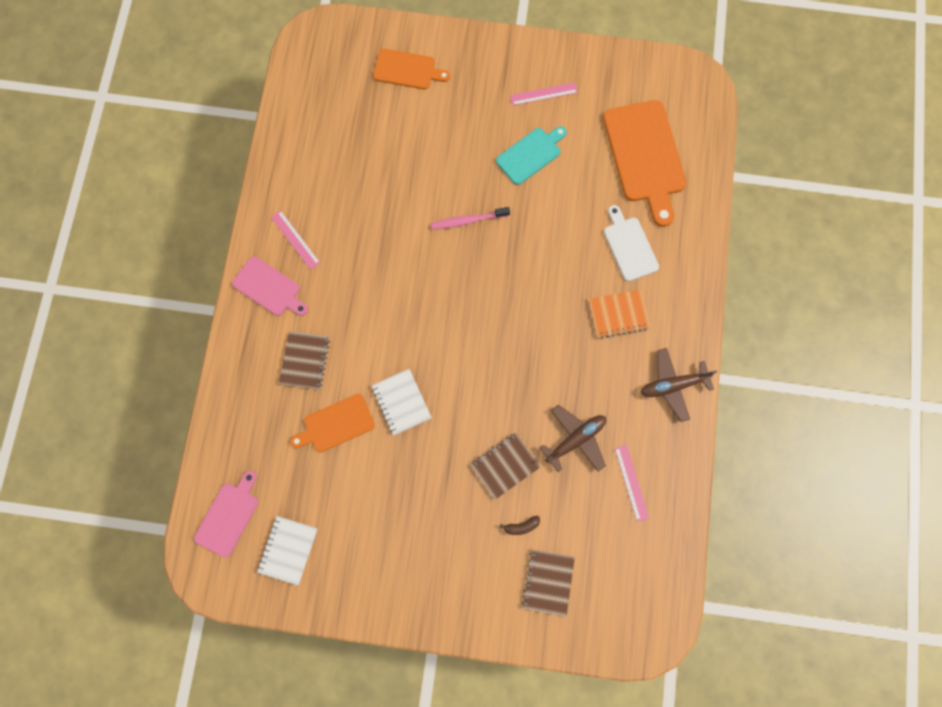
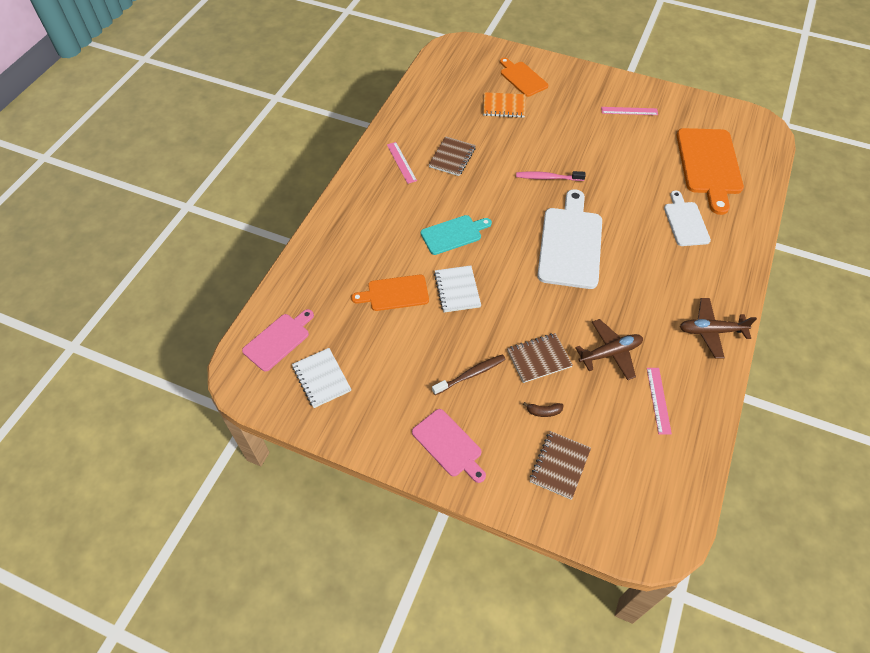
camera: 15 degrees right, 20 degrees down
pink cutting board [232,256,308,316] -> pink cutting board moved to [412,409,486,483]
white notebook [257,516,318,586] -> white notebook turned 60 degrees counterclockwise [292,348,351,408]
brown notebook [279,331,330,390] -> brown notebook moved to [429,136,476,176]
orange cutting board [373,49,450,89] -> orange cutting board turned 150 degrees counterclockwise [500,58,548,97]
turquoise cutting board [496,126,567,185] -> turquoise cutting board moved to [421,215,492,255]
orange notebook [589,290,650,339] -> orange notebook moved to [483,92,525,118]
none -> brown toothbrush [432,354,506,395]
none -> white cutting board [537,189,602,289]

